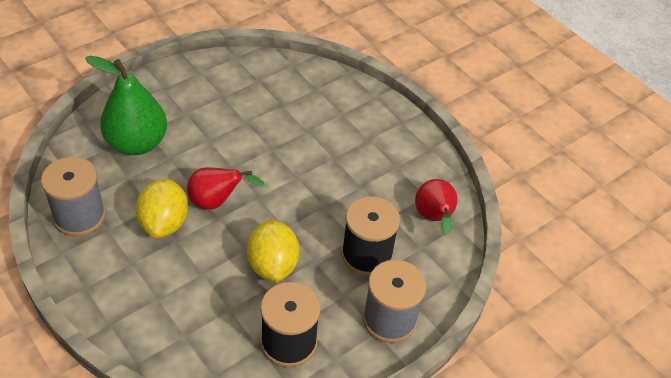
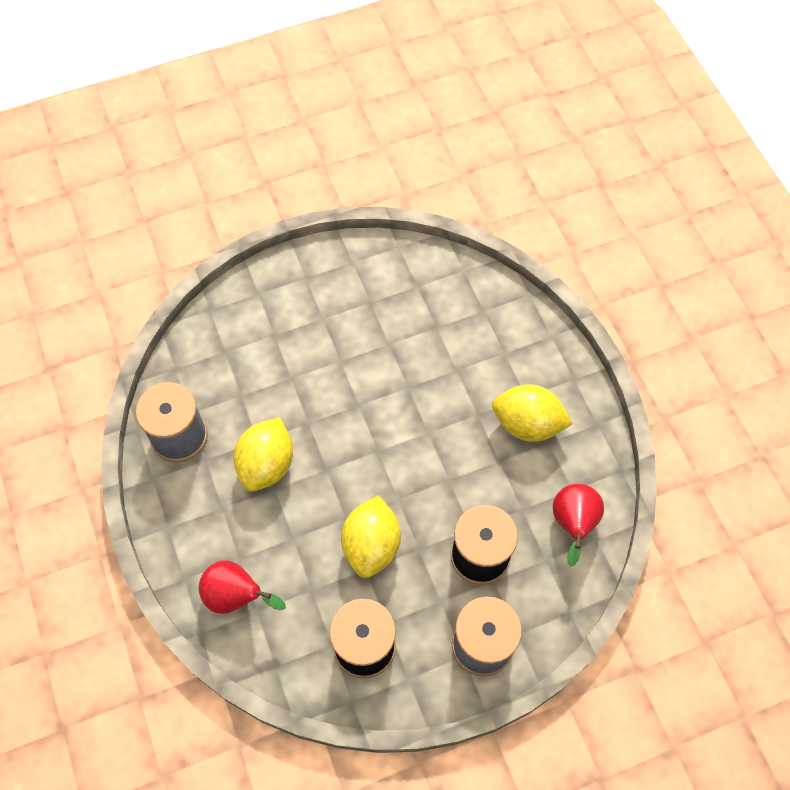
camera: 20 degrees right, 15 degrees up
green pear [85,56,167,155] -> none
red pear [187,167,265,210] -> red pear moved to [199,560,286,614]
none -> yellow lemon [492,384,573,442]

